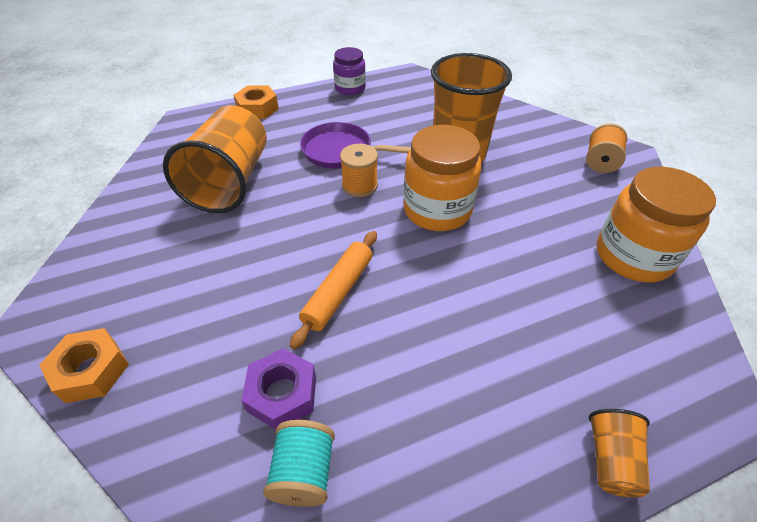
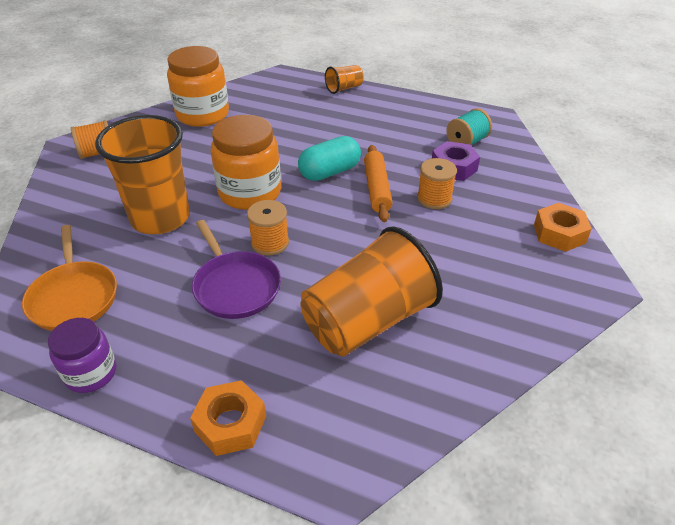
camera: 135 degrees left, 5 degrees down
orange rolling pin [290,231,377,349] -> orange rolling pin turned 75 degrees counterclockwise [364,145,393,222]
none -> orange pan [22,225,117,331]
none -> turquoise capsule [298,136,361,181]
none -> orange spool [417,158,457,209]

